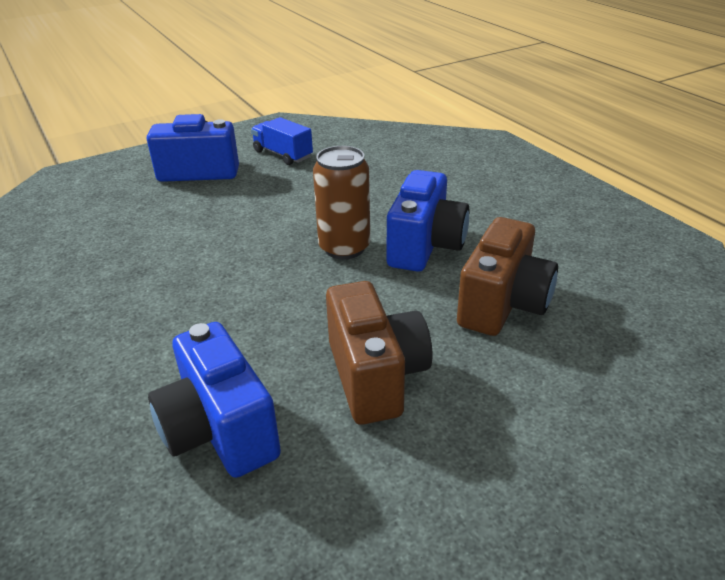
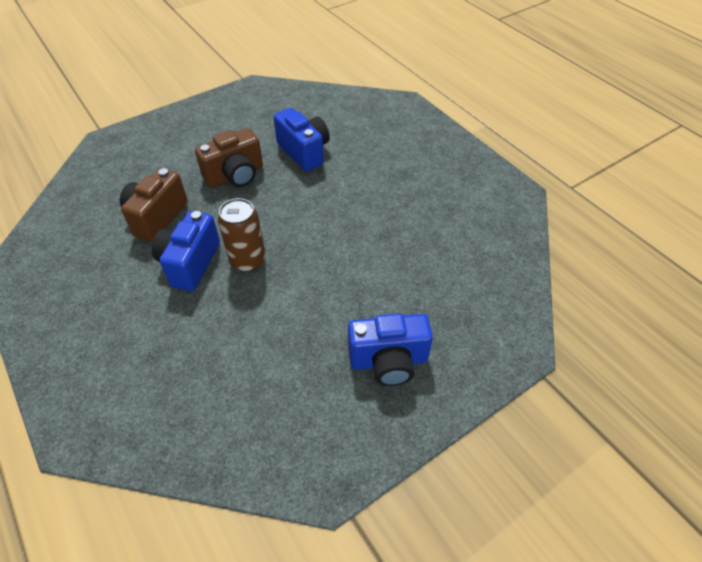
camera: 175 degrees right, 15 degrees up
blue truck [251,117,313,165] -> none
brown camera [326,281,432,425] -> brown camera turned 105 degrees counterclockwise [195,128,263,188]

